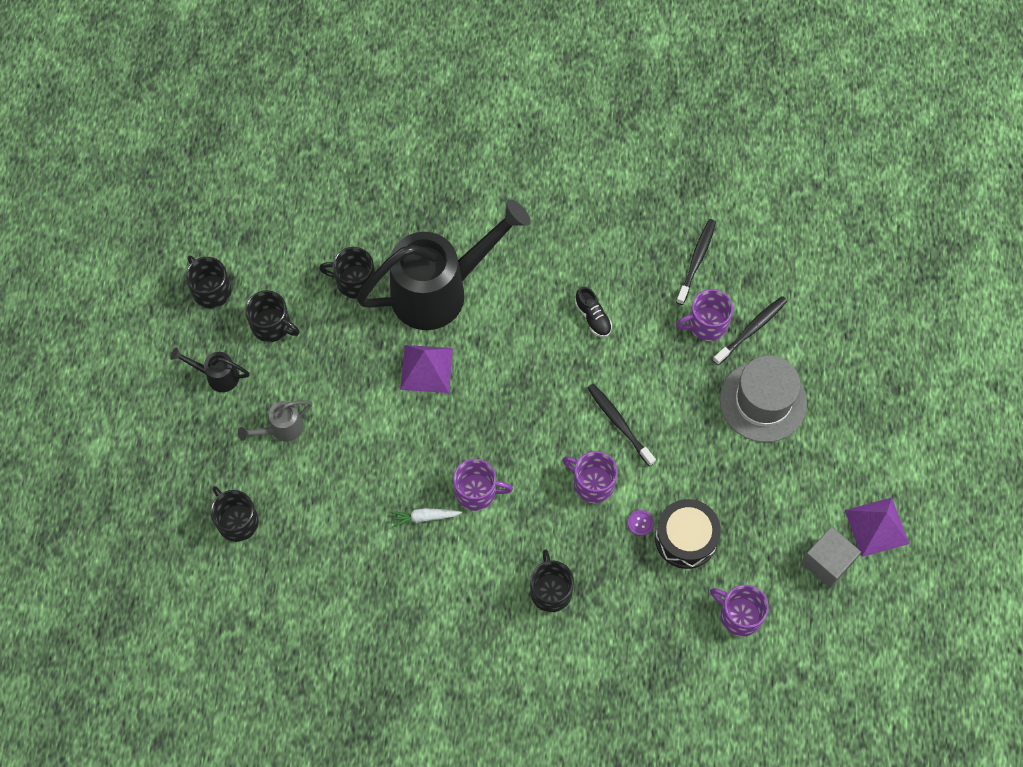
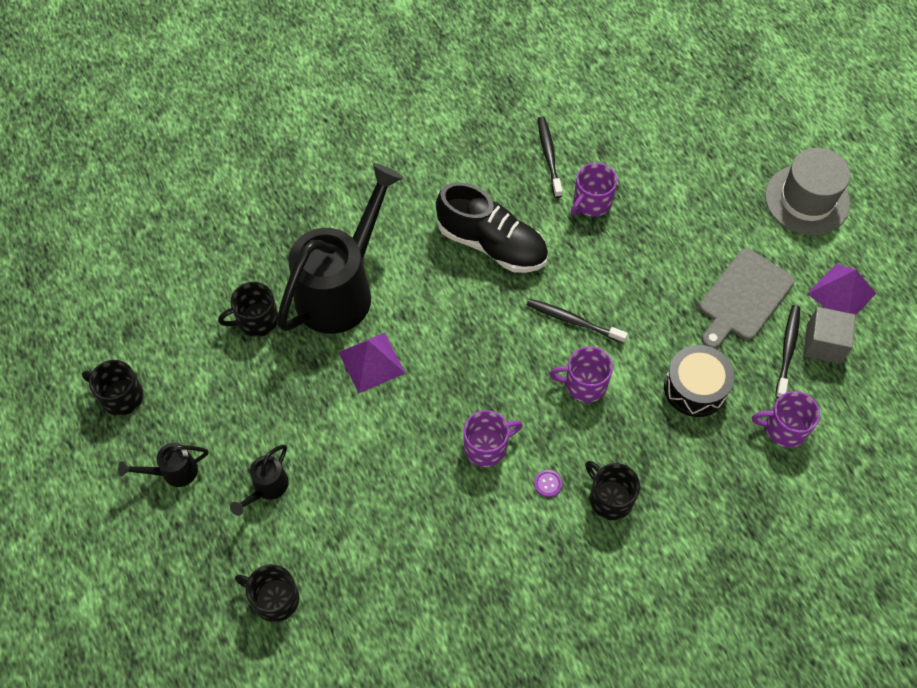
camera: 30 degrees left, 5 degrees down
grey watering can [238,400,312,442] -> black watering can [230,445,289,516]
black mug [245,290,300,342] -> none
white carrot [390,508,462,528] -> none
black shoe [575,287,612,337] -> black shoe [436,182,548,273], size x2.26
purple button [628,510,654,536] -> purple button moved to [534,470,562,497]
black toothbrush [713,296,787,365] -> black toothbrush moved to [775,305,800,398]
grey hat [720,355,807,442] -> grey hat moved to [765,148,850,235]
none -> grey cutting board [699,248,795,348]

